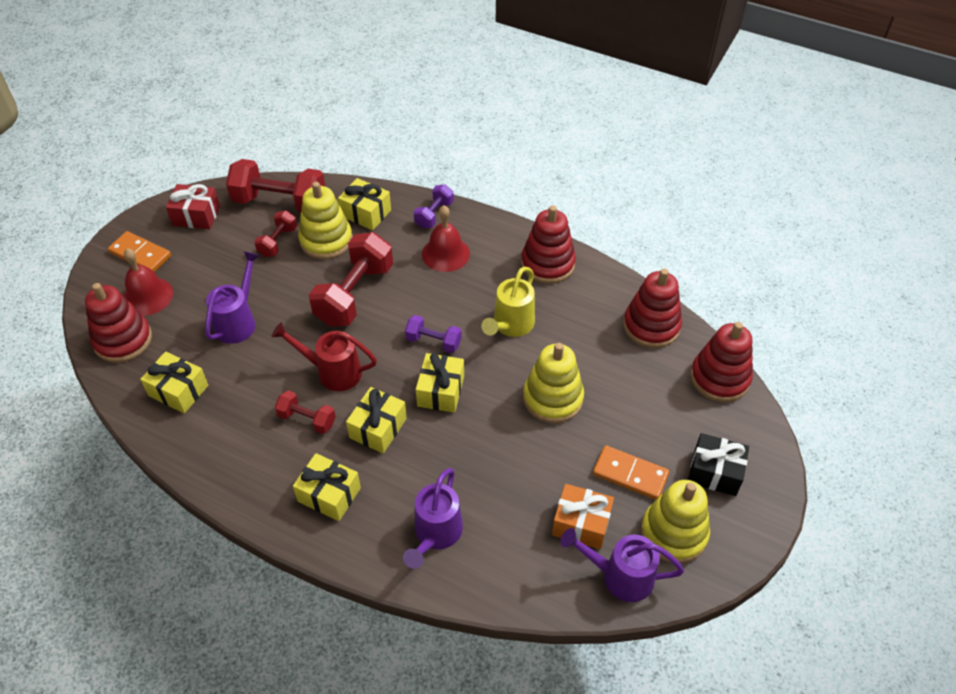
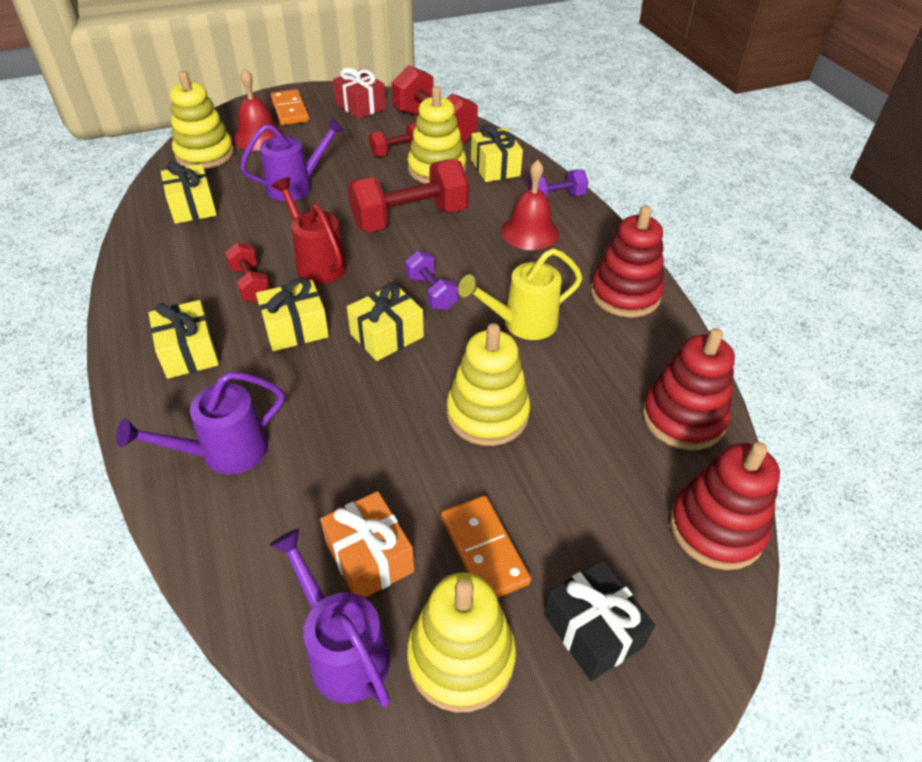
camera: 40 degrees right, 5 degrees down
red stacking toy [85,283,152,363] -> yellow stacking toy [170,71,234,169]

